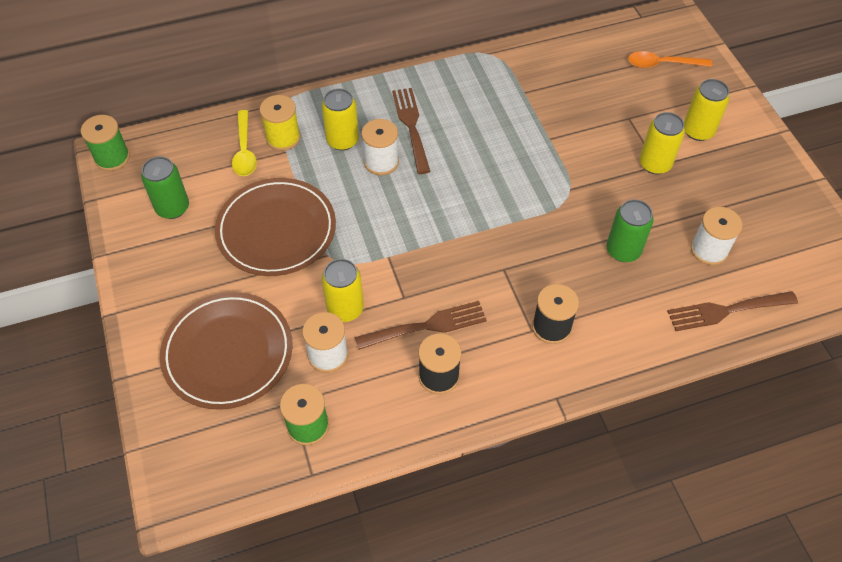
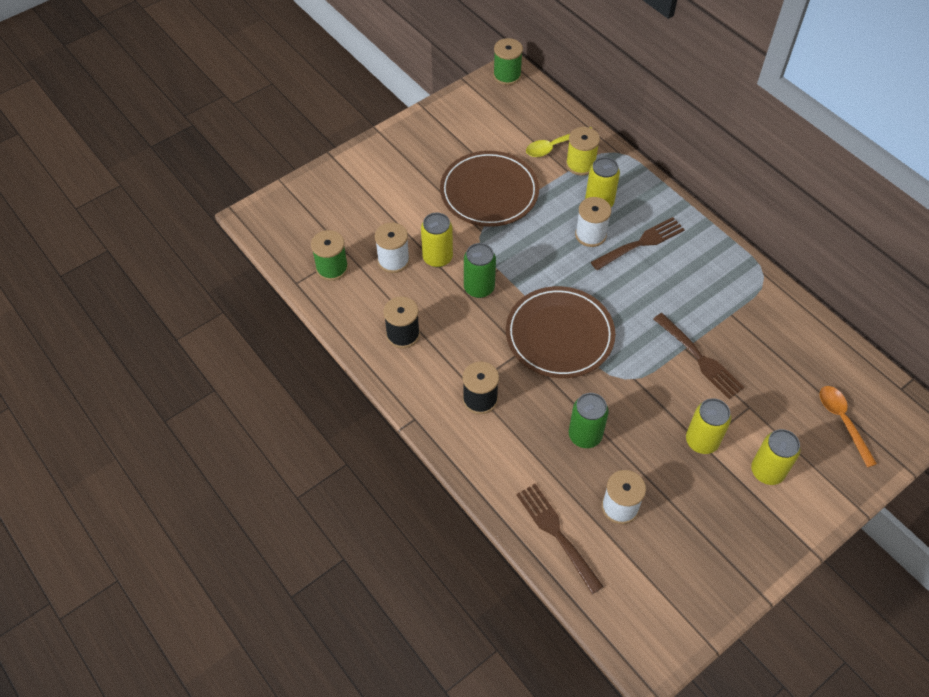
camera: 70 degrees right, 0 degrees up
green can [141,156,189,219] -> green can moved to [464,243,496,298]
brown plate [160,292,293,410] -> brown plate moved to [506,286,615,378]
brown fork [355,301,487,350] -> brown fork moved to [654,313,745,399]

